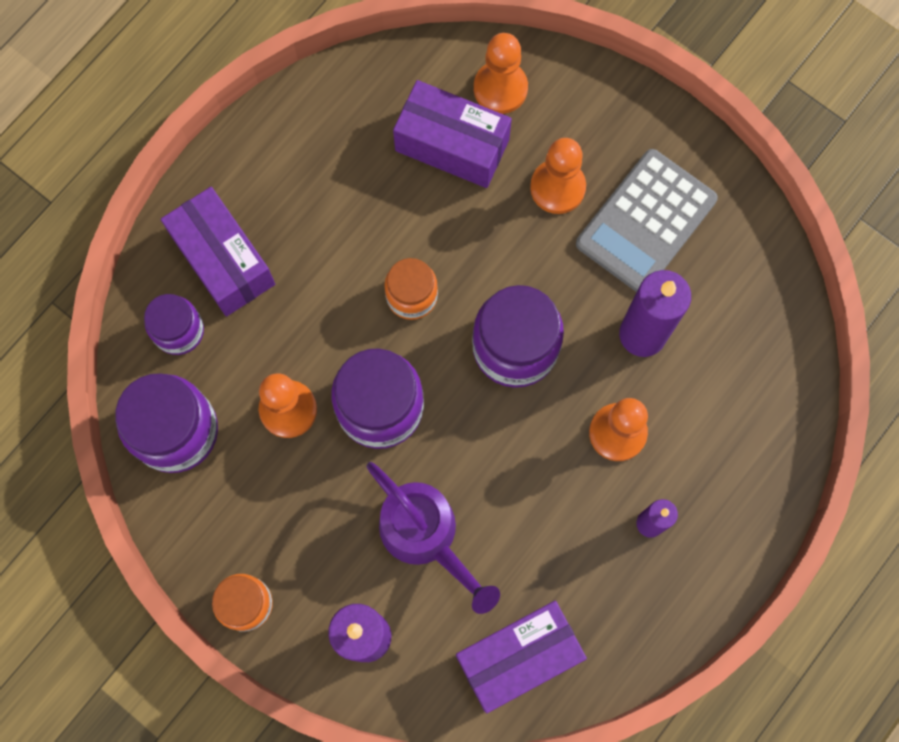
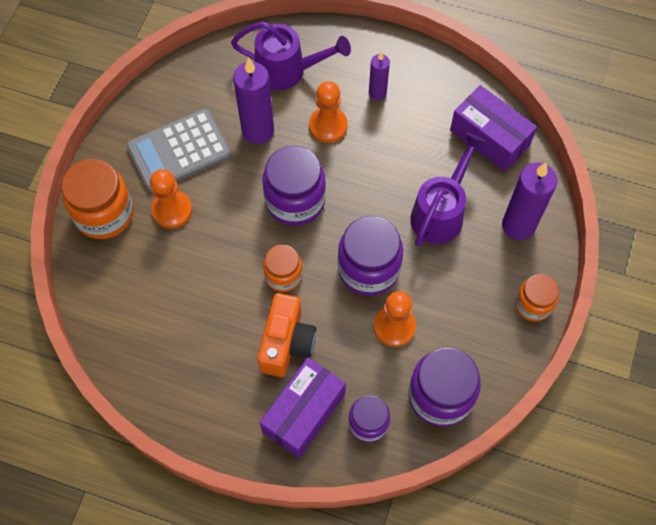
camera: 110 degrees left, 10 degrees down
purple box [393,80,512,188] -> none
orange pawn [474,33,528,114] -> none
grey calculator [576,149,718,292] -> grey calculator turned 135 degrees clockwise [126,109,232,192]
none -> orange jar [61,159,134,239]
none -> purple watering can [231,22,351,90]
none -> orange camera [257,293,316,377]

